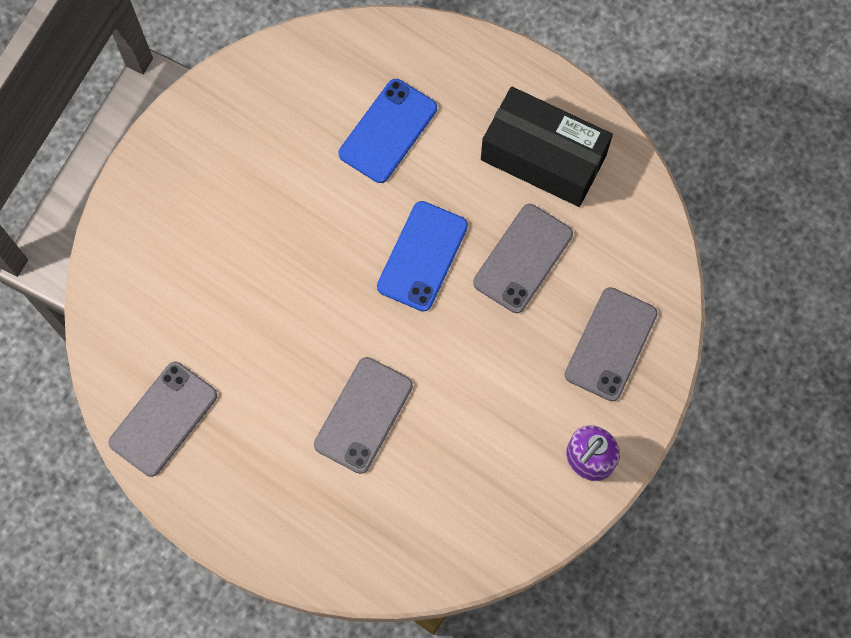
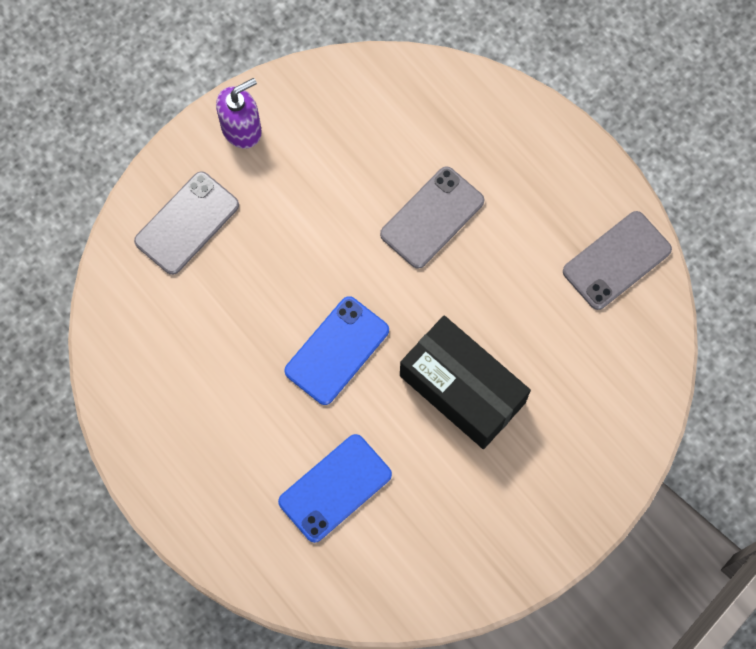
camera: 165 degrees left, 0 degrees up
grey phone [473,204,573,313] -> none
black box [481,86,613,207] -> black box moved to [400,316,531,449]

